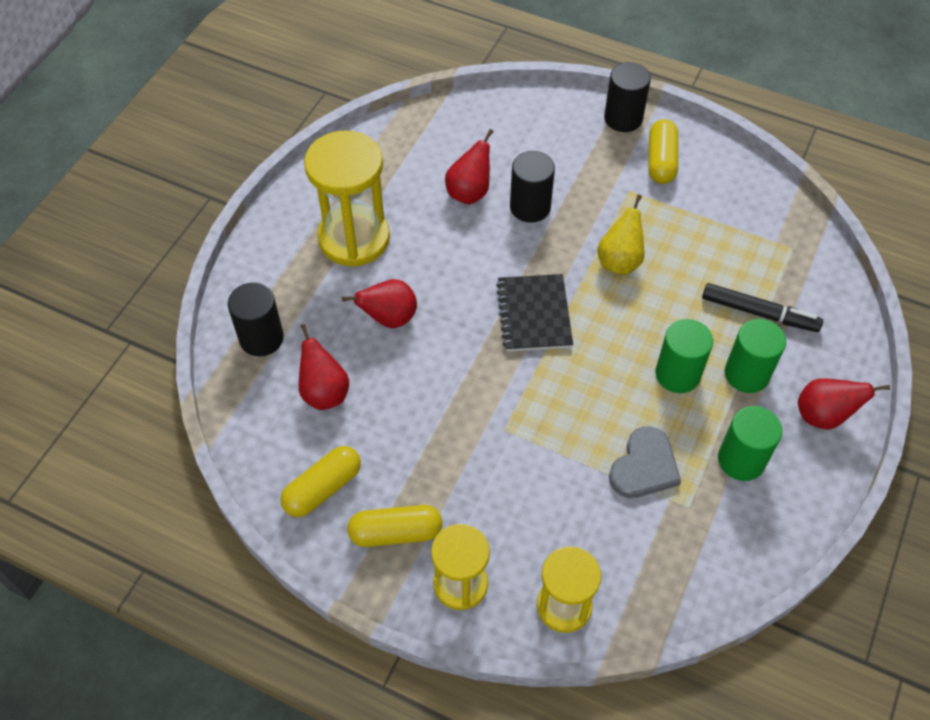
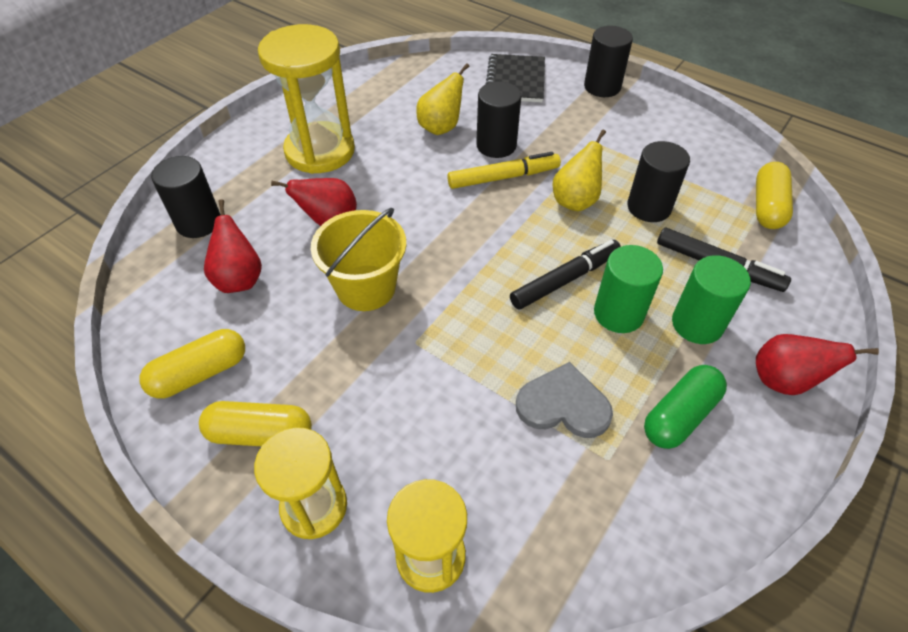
camera: 10 degrees right, 5 degrees down
red pear [445,129,494,204] -> yellow pear [416,63,470,135]
black notebook [496,274,573,352] -> black notebook moved to [486,54,545,102]
grey heart [609,426,681,498] -> grey heart turned 120 degrees counterclockwise [516,362,613,438]
yellow capsule [648,119,678,184] -> yellow capsule moved to [756,162,793,229]
green cylinder [718,406,782,481] -> green capsule [644,365,727,449]
none -> yellow bucket [311,208,406,311]
none -> yellow marker [447,152,561,189]
none -> black marker [510,240,621,310]
none -> black cylinder [627,141,690,222]

